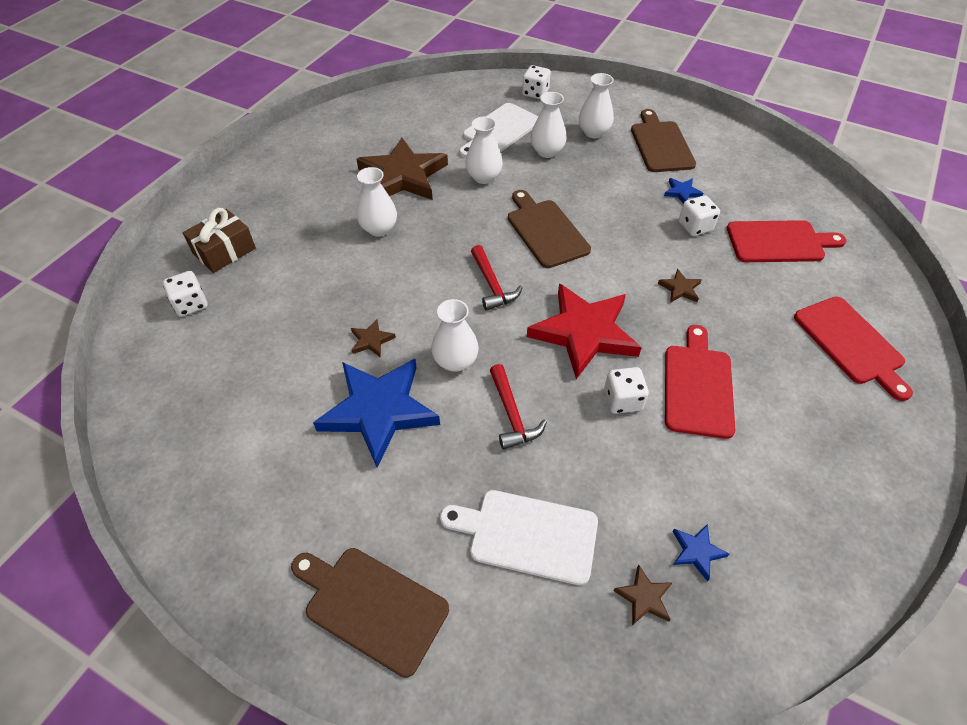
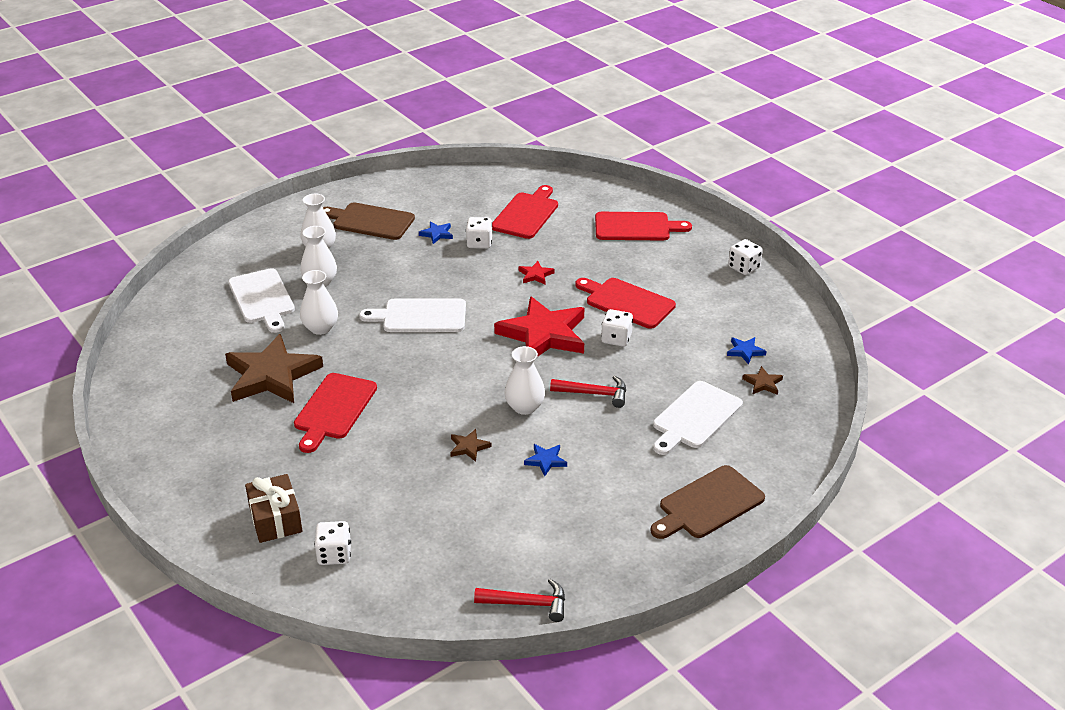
camera: 65 degrees left, 15 degrees down
blue star [313,359,440,467] -> blue star [524,444,567,476], size x0.41
white vase [357,167,397,237] -> red cutting board [294,373,377,453]
red hammer [471,245,523,311] -> red hammer moved to [474,579,565,622]
brown cutting board [508,190,591,268] -> white cutting board [359,298,466,332]
white dice [522,65,551,99] -> white dice moved to [728,239,763,275]
brown star [658,269,702,303] -> red star [519,261,555,285]

